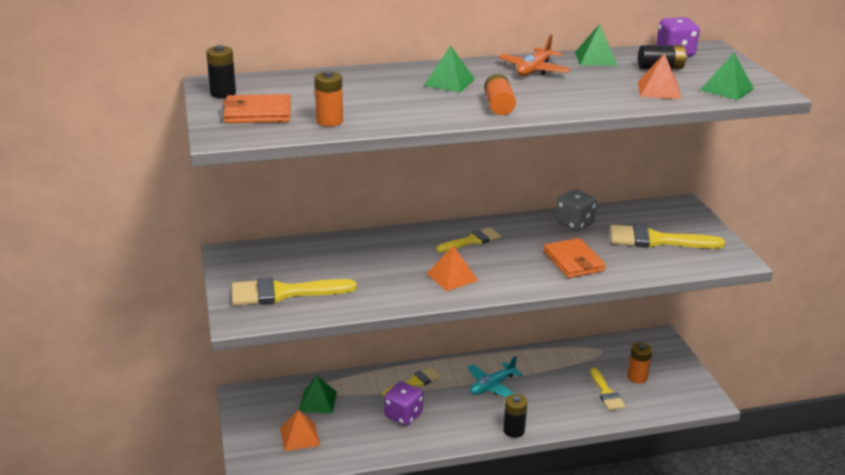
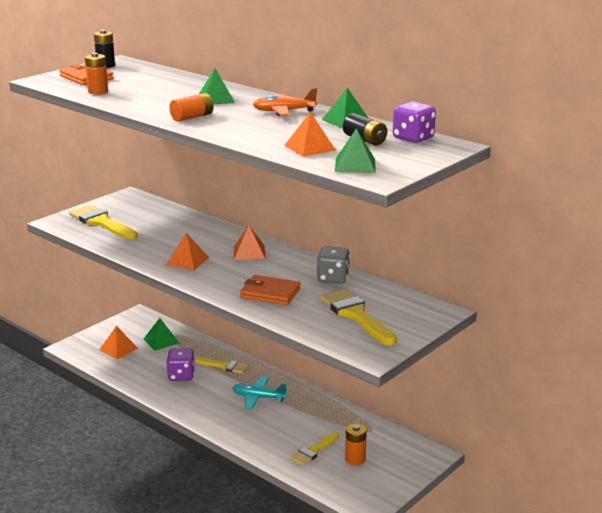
camera: 55 degrees right, 5 degrees down
yellow brush [436,227,501,252] -> orange pyramid [234,225,266,260]
black battery [503,394,527,438] -> none
orange wallet [543,238,606,278] -> orange wallet turned 75 degrees clockwise [240,275,301,305]

